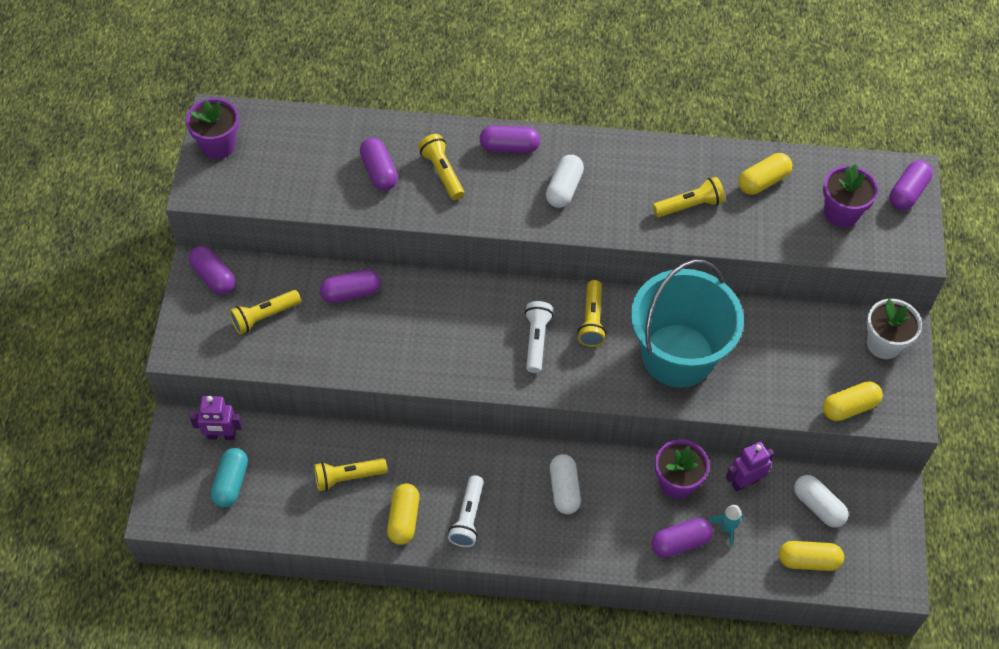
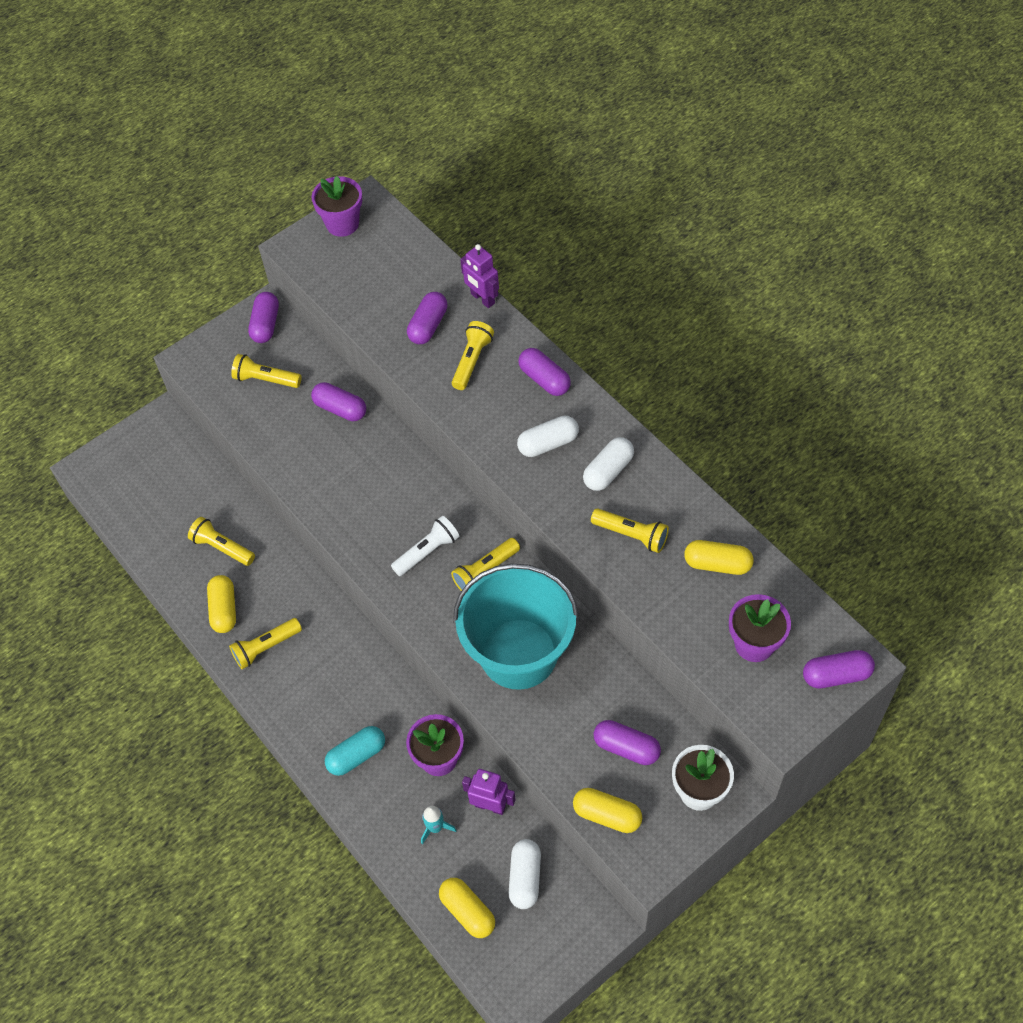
camera: 50 degrees right, 0 degrees up
purple robot [190,396,242,440] -> purple robot moved to [460,244,499,308]
turquoise capsule [211,448,248,507] -> turquoise capsule moved to [325,726,385,776]
yellow capsule [387,483,420,545] -> yellow capsule turned 60 degrees counterclockwise [207,575,236,633]
white flashlight [448,475,484,547] -> yellow flashlight [229,618,302,669]
white capsule [550,454,581,514] -> white capsule moved to [583,437,634,491]
purple capsule [652,518,713,557] -> purple capsule moved to [594,720,661,765]

